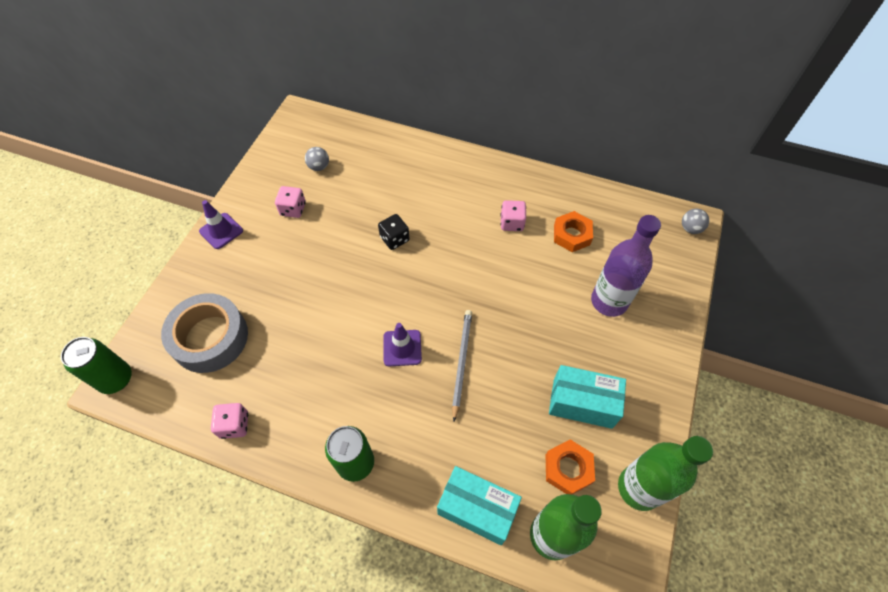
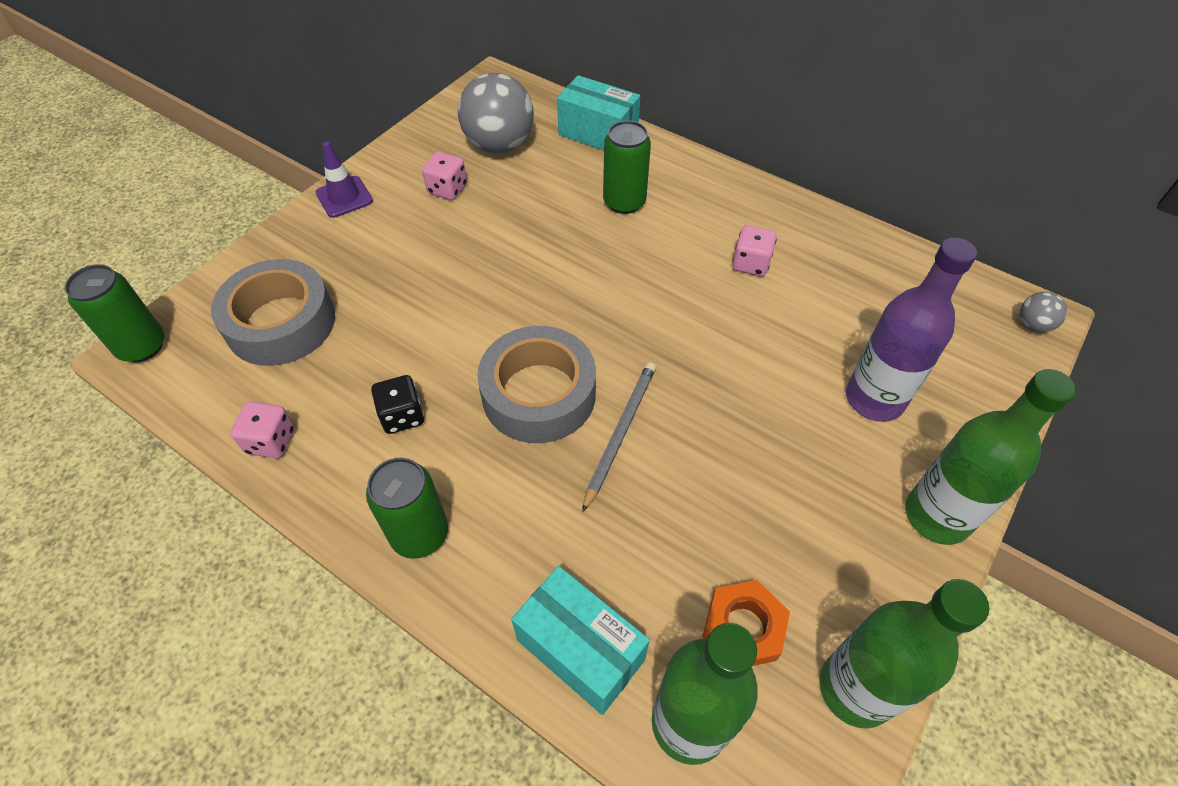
camera: 15 degrees right, 5 degrees down
grey ball [305,147,329,171] -> grey ball [458,73,534,153], size x2.22
black dice [378,214,410,250] -> black dice moved to [371,375,424,434]
purple traffic cone [383,323,422,366] -> grey tape [477,326,596,443]
turquoise box [549,365,626,429] -> turquoise box moved to [557,75,640,150]
orange nut [554,211,593,252] -> none
none -> green can [603,120,651,214]
none -> green bottle [905,369,1076,545]

